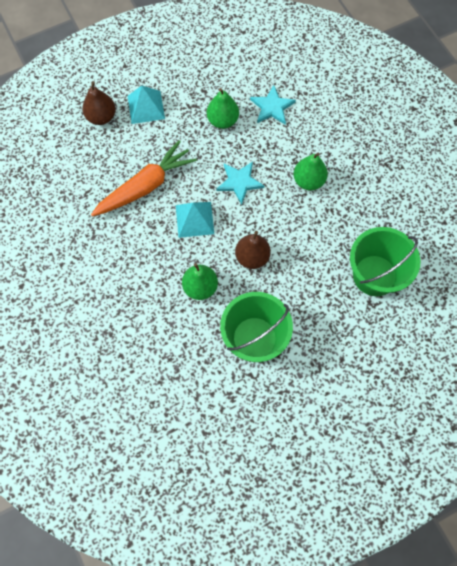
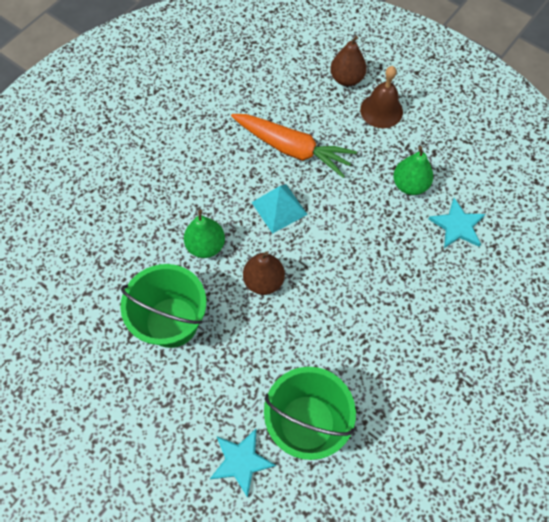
camera: 65 degrees right, 5 degrees down
turquoise pyramid [128,86,165,124] -> brown bell [360,66,403,128]
turquoise star [216,162,264,205] -> turquoise star moved to [210,429,276,498]
green pear [293,153,328,190] -> none

